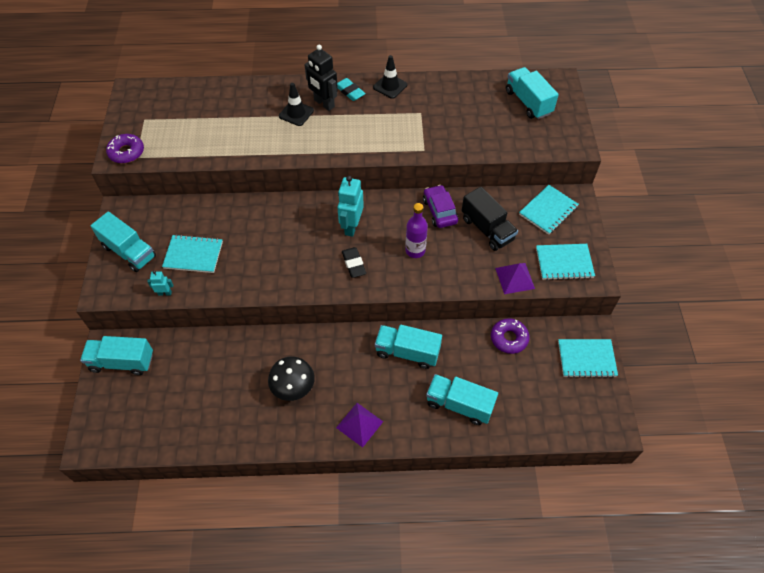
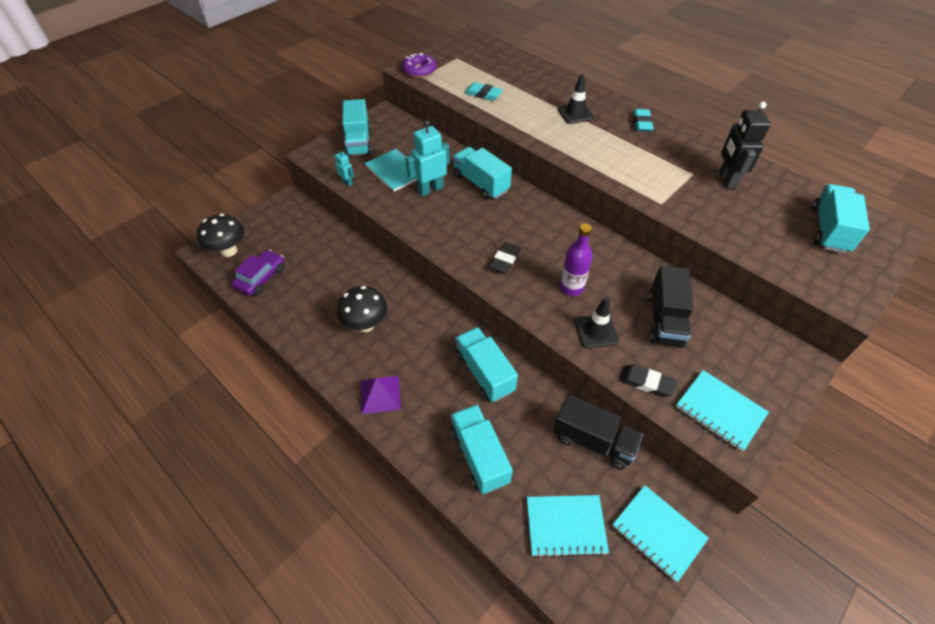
camera: 45 degrees right, 5 degrees down
turquoise truck [80,336,153,375] -> turquoise truck moved to [453,147,512,200]
black robot [304,44,338,111] -> black robot moved to [719,102,771,189]
turquoise robot [337,176,364,237] -> turquoise robot moved to [406,120,450,196]
black traffic cone [373,55,407,99] -> black traffic cone moved to [574,297,619,348]
purple car [423,185,458,228] -> purple car moved to [232,250,285,296]
purple donut [491,318,530,354] -> black truck [553,394,643,470]
purple pyramid [495,263,535,294] -> black eraser [619,364,677,397]
turquoise notebook [519,185,579,235] -> turquoise notebook moved to [527,495,609,558]
none -> black mushroom [197,214,244,257]
none -> turquoise eraser [465,82,503,101]

